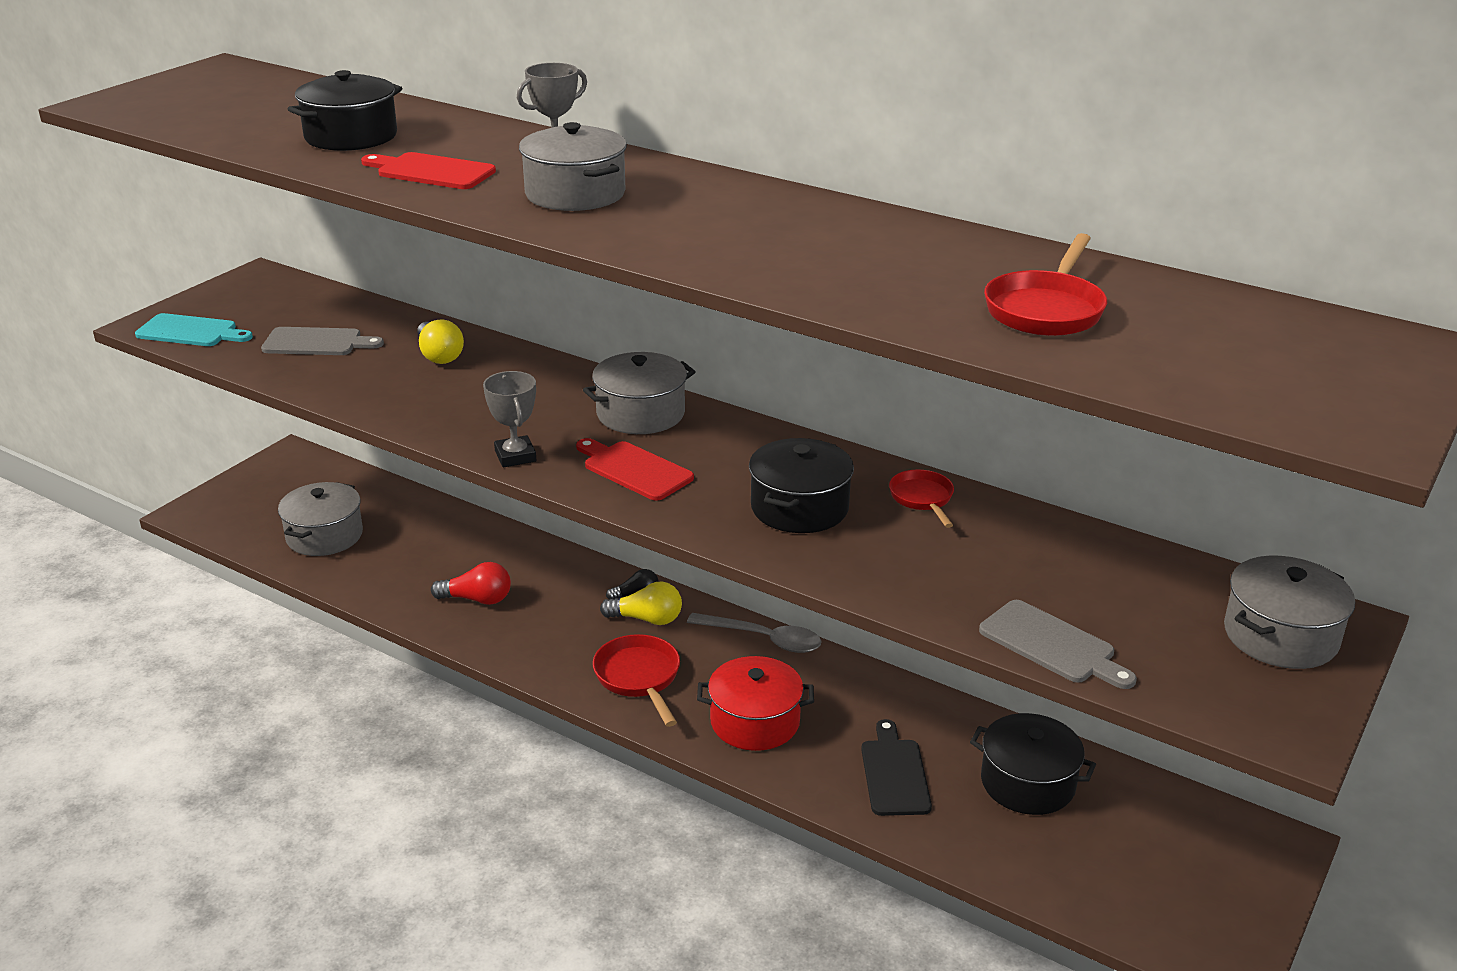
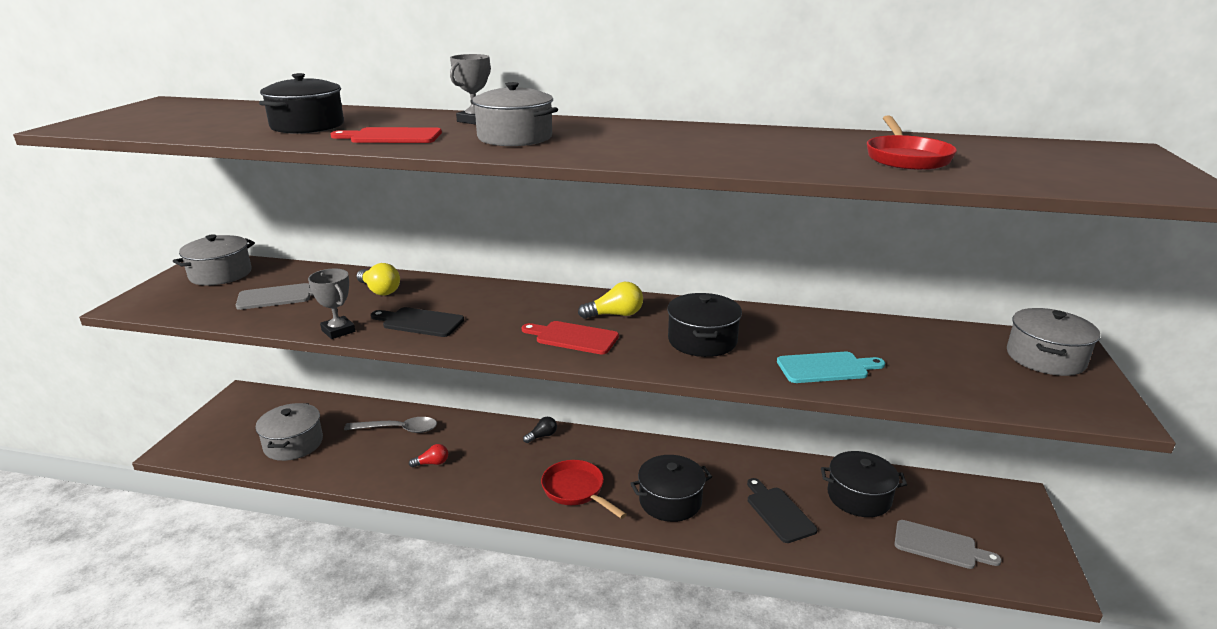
camera: 20 degrees left, 5 degrees down
turquoise cutting board [135,313,253,346] -> turquoise cutting board moved to [777,352,885,383]
red light bulb [431,562,511,605] -> red light bulb [409,444,448,468], size x0.66
grey trophy [483,371,536,467] -> grey trophy moved to [308,269,355,339]
grey pot [583,352,695,434] -> grey pot moved to [173,234,255,285]
yellow light bulb [600,582,682,625] -> yellow light bulb moved to [578,282,643,319]
grey spoon [687,613,821,653] -> grey spoon moved to [344,417,437,433]
red pot [697,656,814,751] -> black pot [630,455,712,522]
red pan [889,470,954,528] -> none
grey cutting board [979,600,1137,689] -> grey cutting board moved to [895,520,1002,569]
none -> black cutting board [371,307,464,337]

